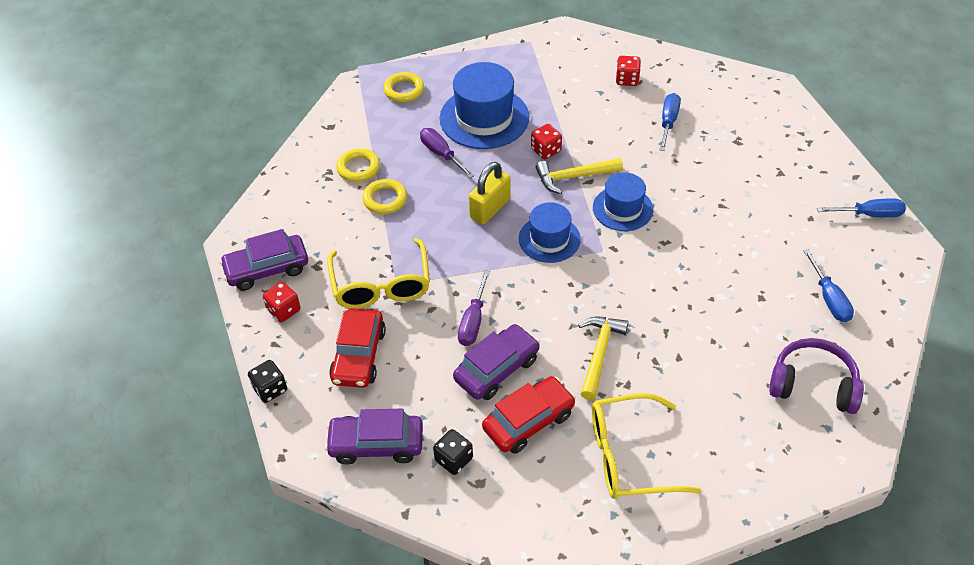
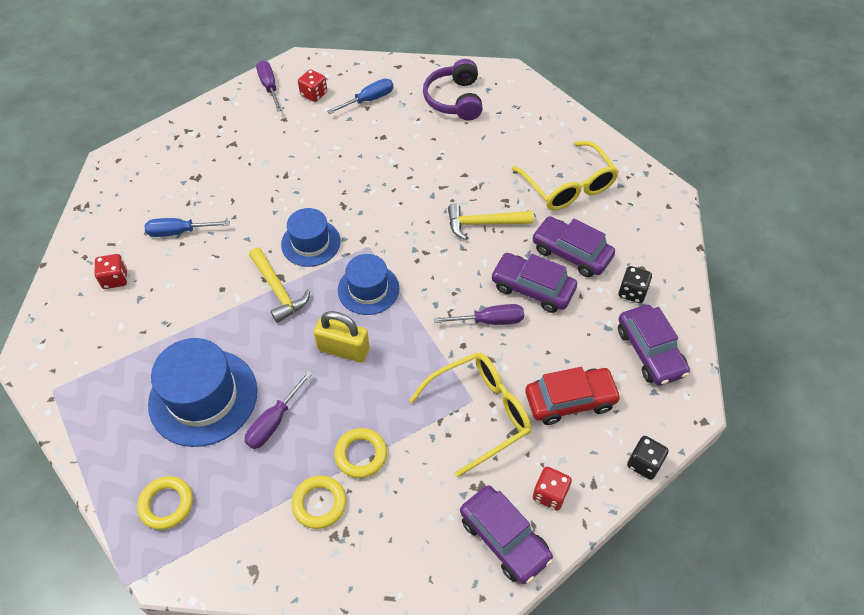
camera: 110 degrees left, 5 degrees up
red car [482,376,576,454] -> purple car [532,216,615,277]
red dice [531,124,562,159] -> red dice moved to [298,69,327,102]
blue screwdriver [817,198,906,217] -> purple screwdriver [256,60,282,112]

